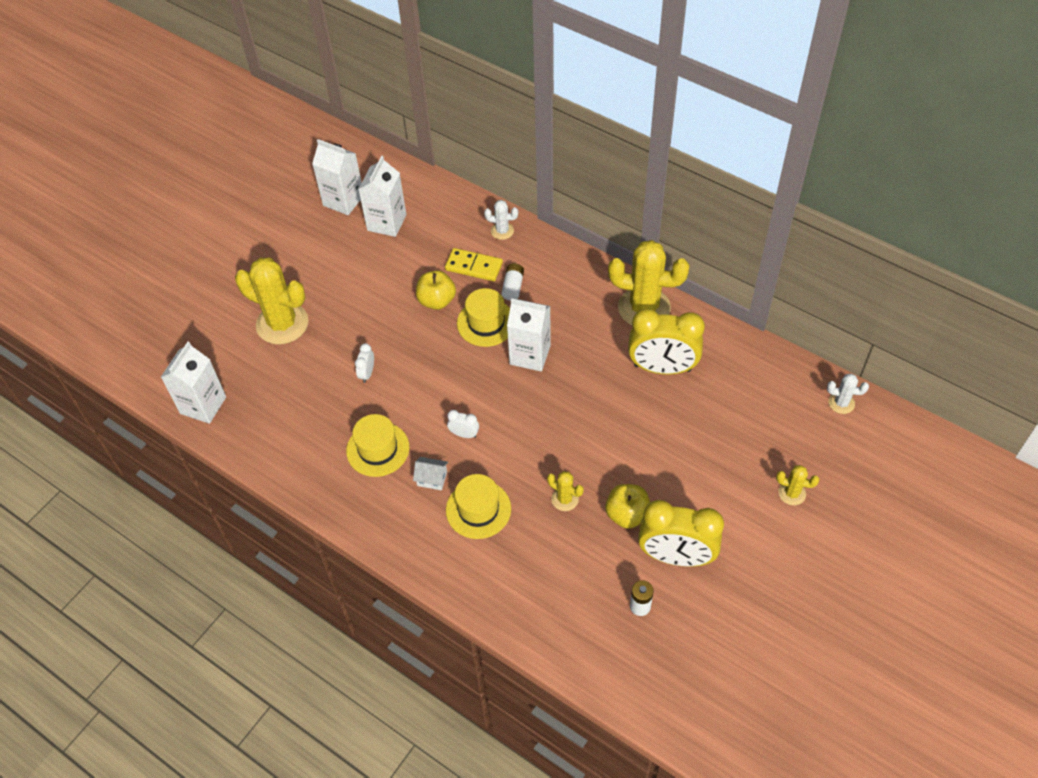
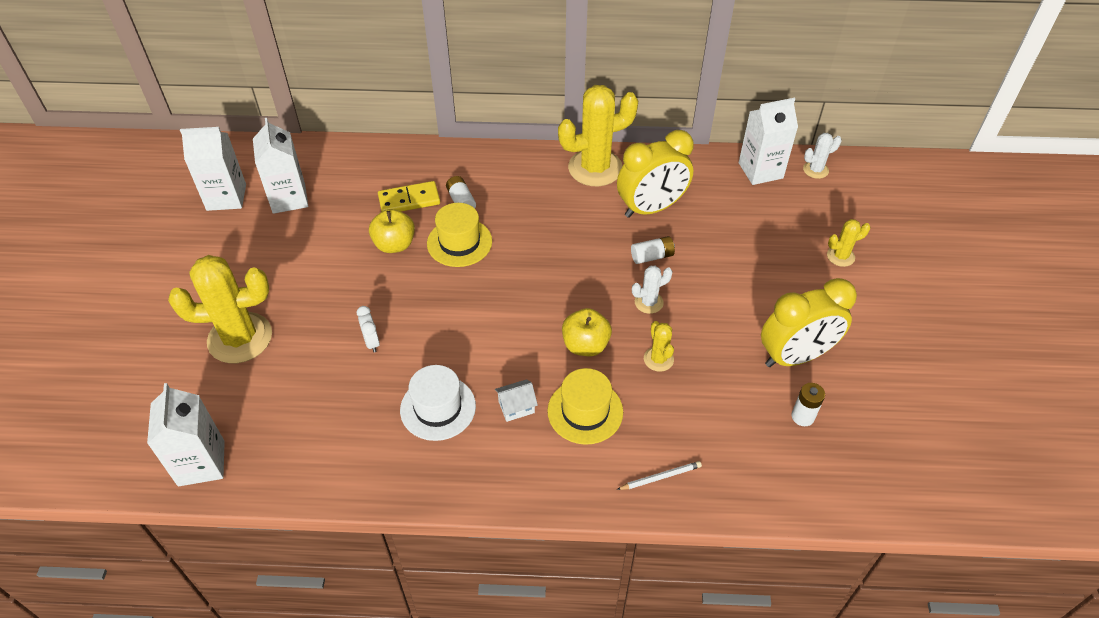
camera: 35 degrees left, 5 degrees down
yellow hat [346,414,409,477] -> white hat [400,365,476,441]
white clock [447,410,479,438] -> none
white cactus [484,200,518,240] -> white cactus moved to [632,266,673,314]
white carton [507,298,551,372] -> white carton moved to [739,98,798,185]
yellow cactus [547,471,584,511] -> yellow cactus turned 75 degrees clockwise [644,321,674,372]
yellow apple [605,484,650,529] -> yellow apple moved to [562,308,612,356]
none -> white pencil [616,461,702,490]
none -> white battery [631,236,675,264]

